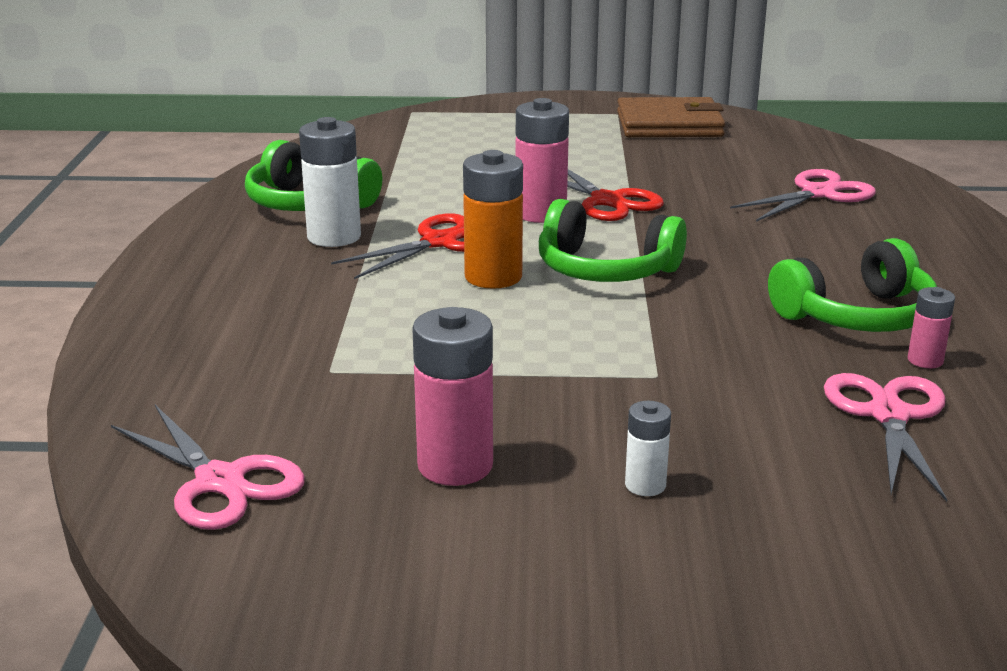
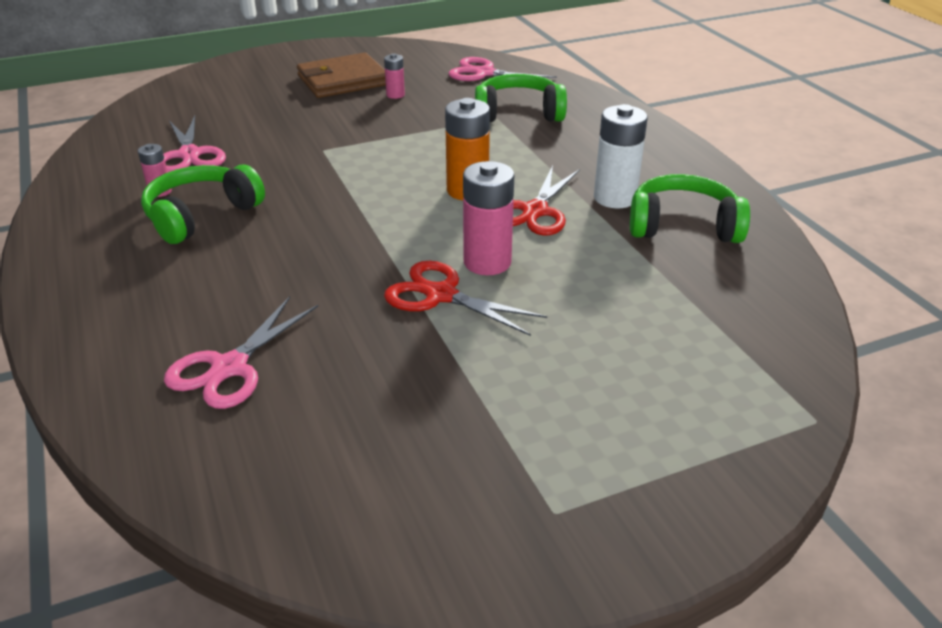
camera: 155 degrees right, 10 degrees up
pink battery [412,307,493,486] -> pink battery [384,53,405,99], size x0.53
green headphones [539,199,687,282] -> green headphones moved to [475,74,567,122]
brown wallet [617,97,725,137] -> brown wallet moved to [297,53,386,98]
white battery [625,401,671,496] -> none

